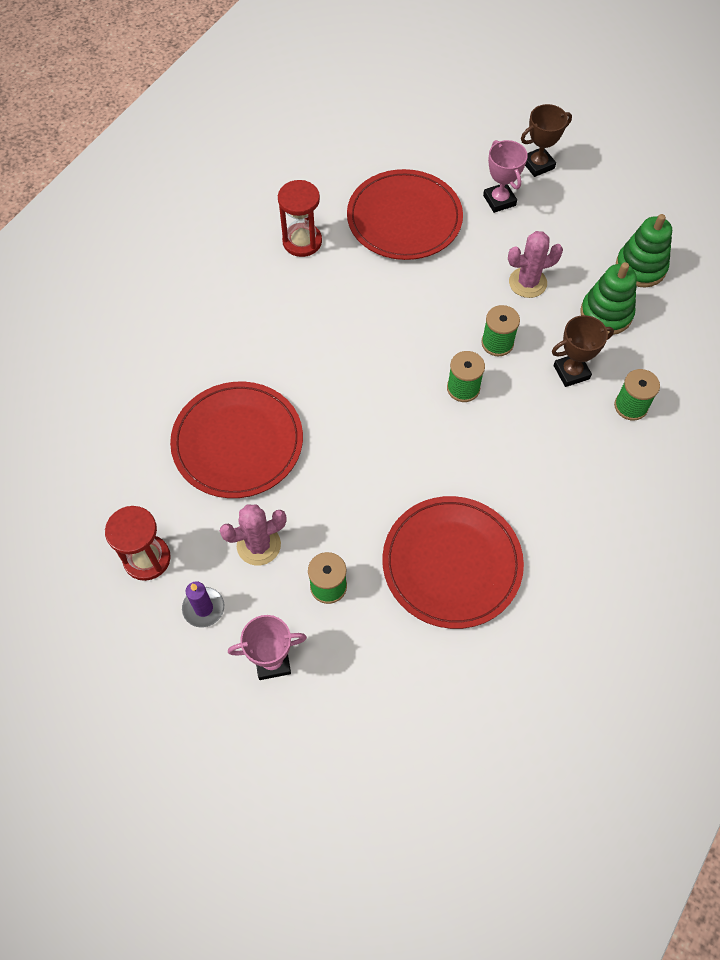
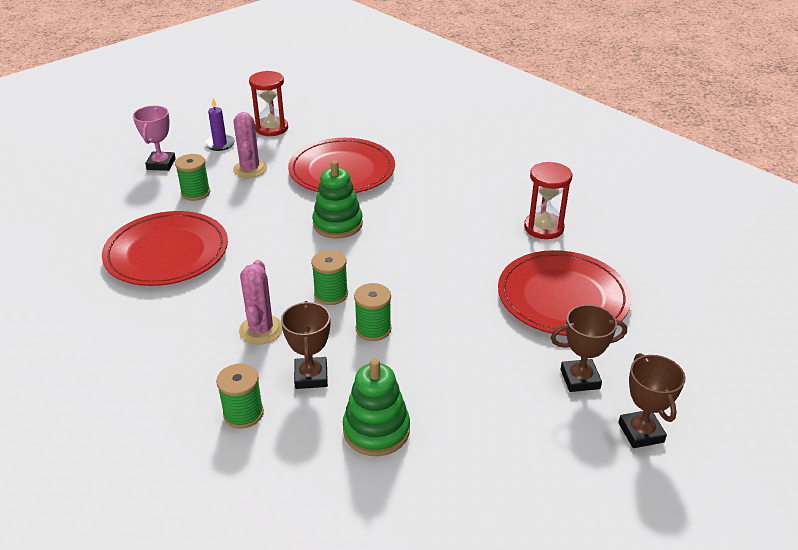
camera: 105 degrees right, 25 degrees down
pink trophy [483,140,528,213] -> brown trophy [551,305,627,392]
pink cactus [508,231,563,298] -> pink cactus moved to [239,260,282,345]
green stacking toy [616,214,672,288] -> green stacking toy moved to [312,160,363,239]

